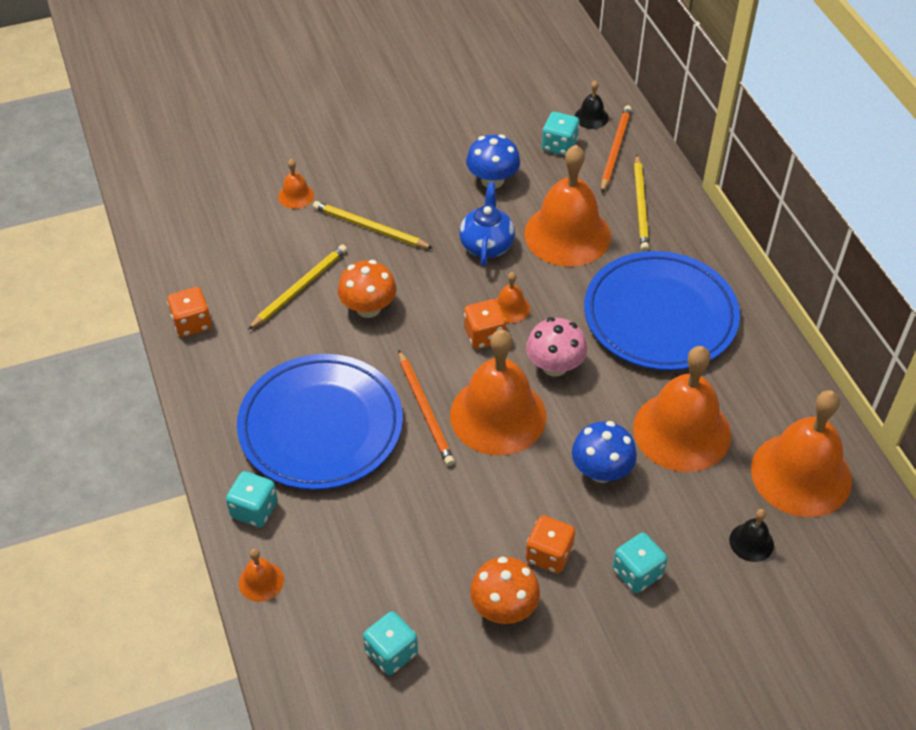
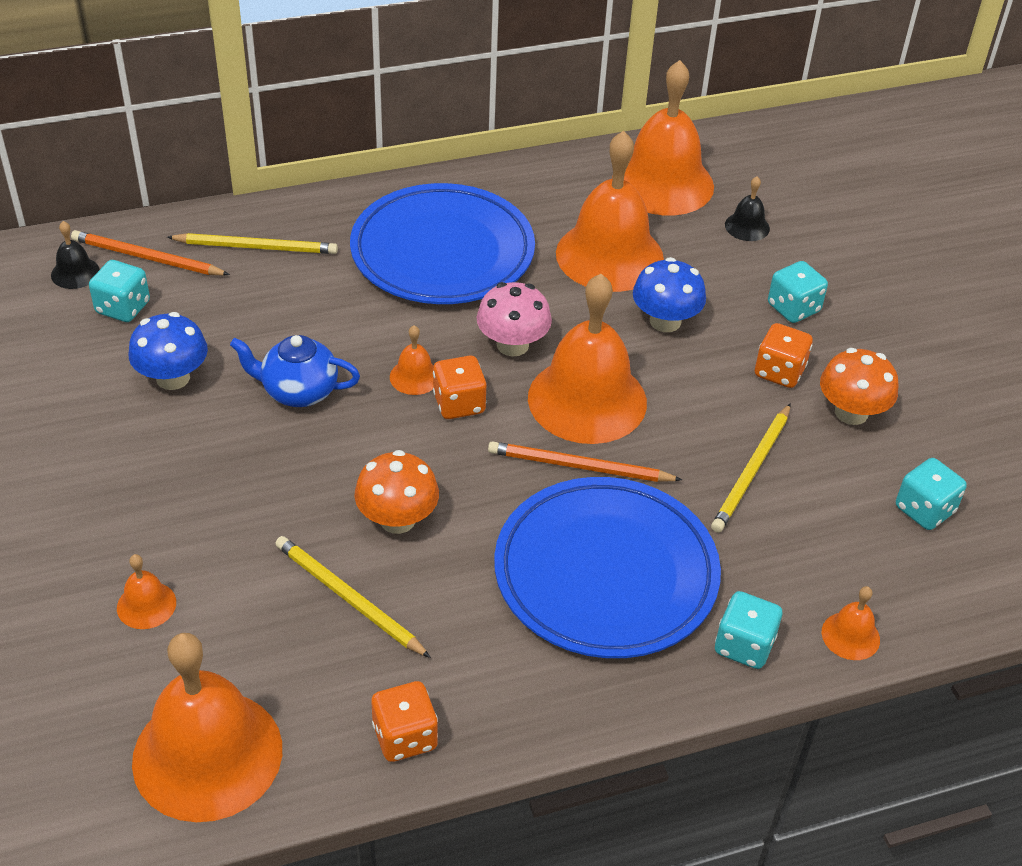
camera: 90 degrees left, 5 degrees down
yellow pencil [313,201,433,248] -> yellow pencil moved to [711,403,791,533]
orange pencil [399,350,455,466] -> orange pencil turned 150 degrees counterclockwise [488,441,682,482]
orange bell [524,145,611,267] -> orange bell moved to [132,633,282,822]

